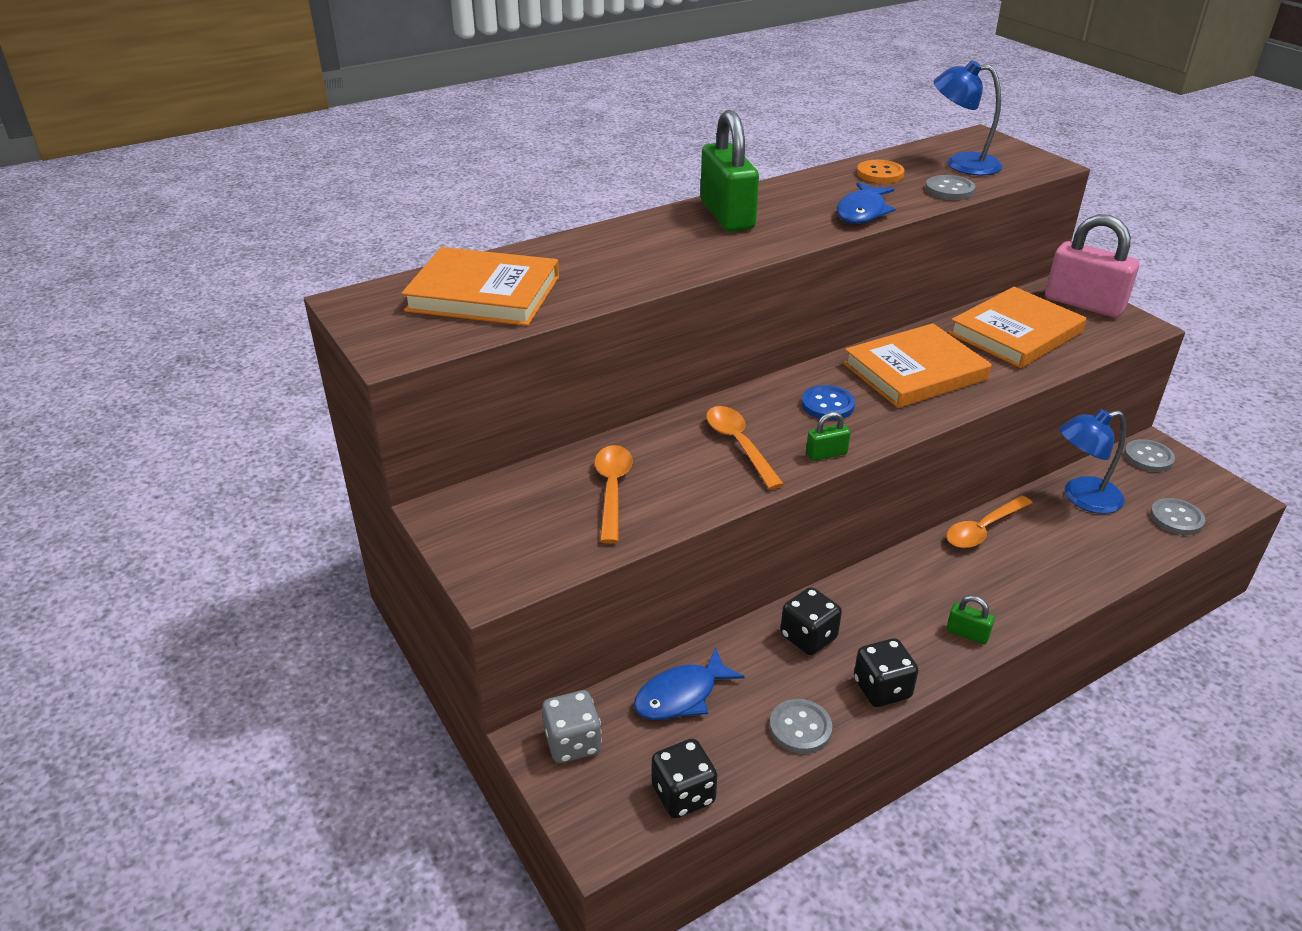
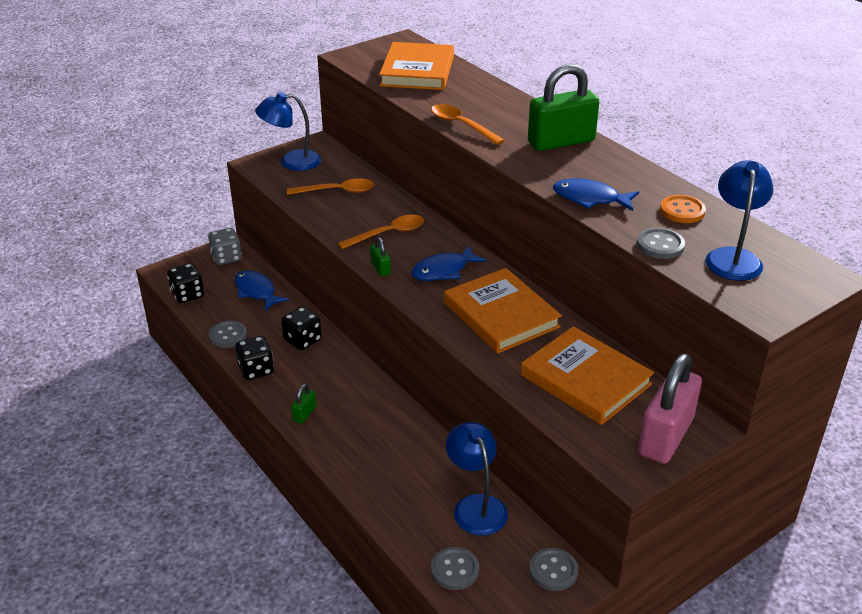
camera: 85 degrees right, 0 degrees up
blue button [801,385,855,420] -> blue fish [411,245,487,281]
orange spoon [946,496,1033,548] -> orange spoon moved to [431,104,505,145]
none -> blue lamp [255,92,321,171]

